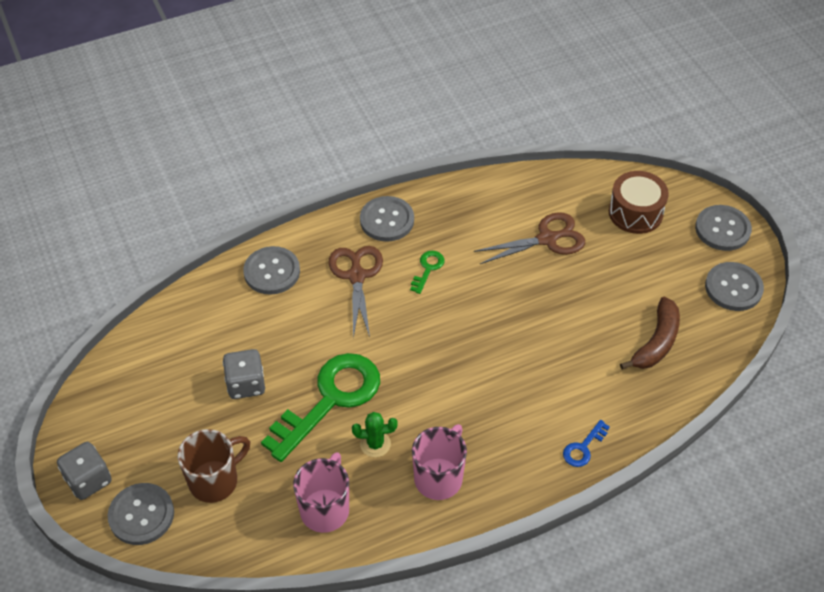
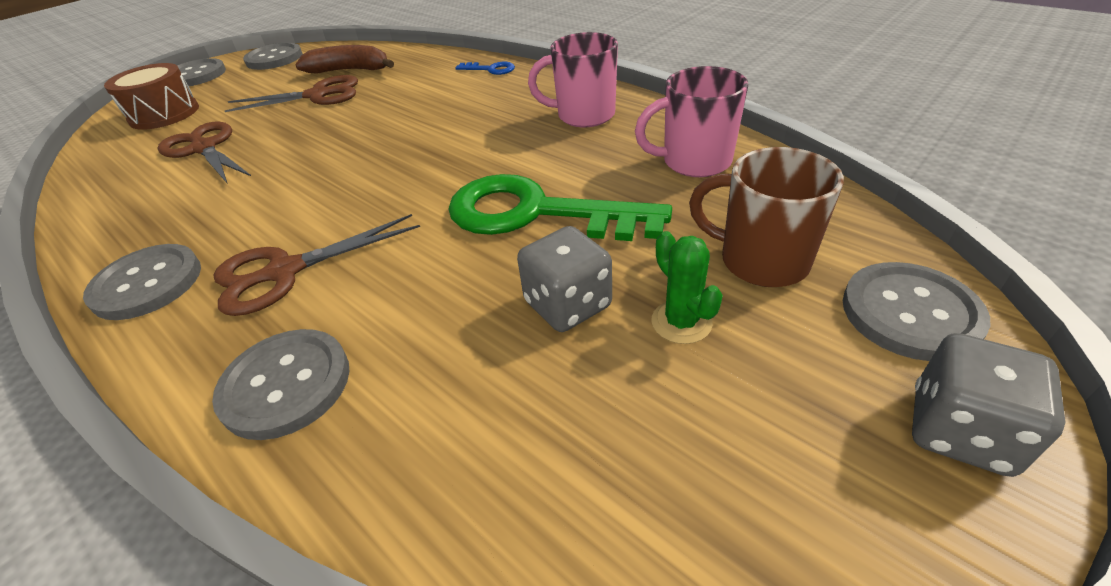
camera: 110 degrees left, 10 degrees down
green cactus [352,412,397,457] -> green cactus moved to [651,231,723,344]
green key [410,251,444,294] -> none
none -> brown scissors [225,75,358,112]

